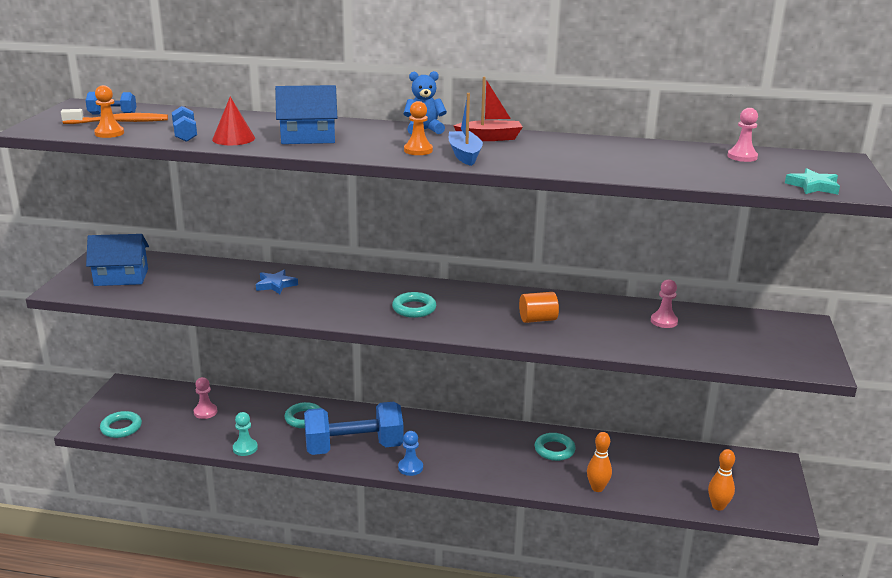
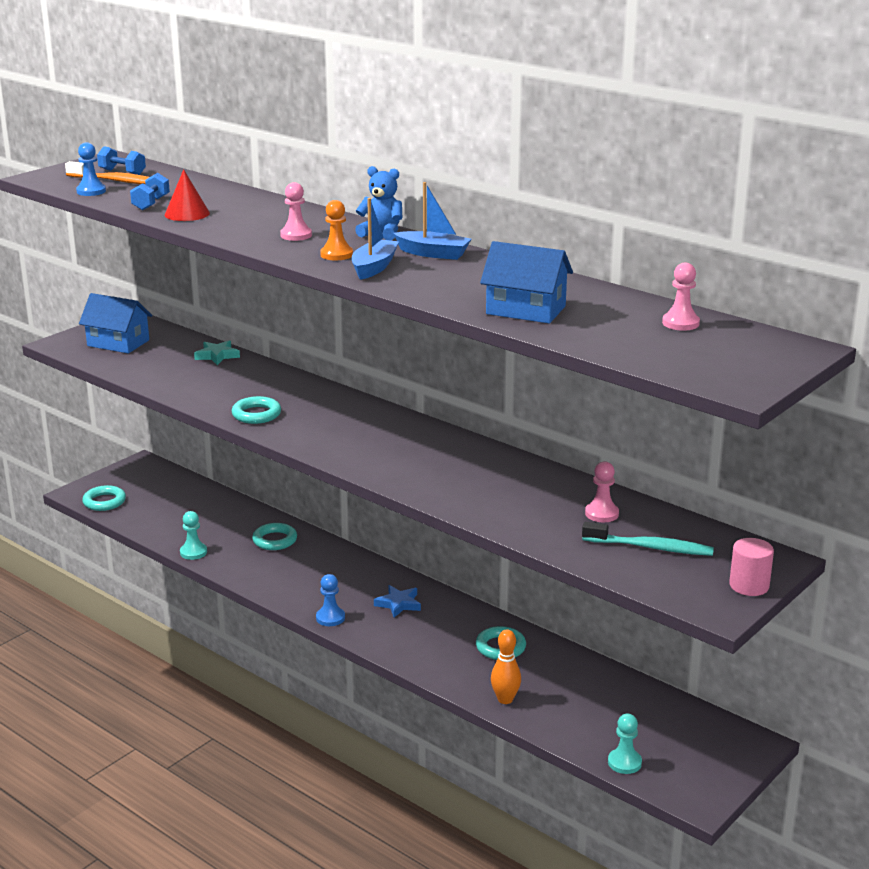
camera: 30 degrees right, 0 degrees up
orange pawn [94,85,124,138] -> blue pawn [76,142,106,196]
pink pawn [194,377,217,419] -> pink pawn moved to [280,182,312,241]
blue star [256,270,298,294] -> blue star moved to [374,585,421,618]
blue house [275,85,337,144] -> blue house moved to [480,241,573,323]
blue dumbbell [304,402,403,455] -> none
turquoise ring [392,292,436,318] -> turquoise ring moved to [232,396,281,424]
red boat [453,77,523,141] -> blue boat [393,182,471,260]
orange cylinder [519,292,559,323] -> none
orange bowling pin [708,449,735,511] -> turquoise pawn [608,714,642,774]
turquoise star [785,168,840,195] -> turquoise star moved to [194,340,240,365]
none -> turquoise toothbrush [582,522,714,556]
none -> pink cylinder [729,538,774,596]

